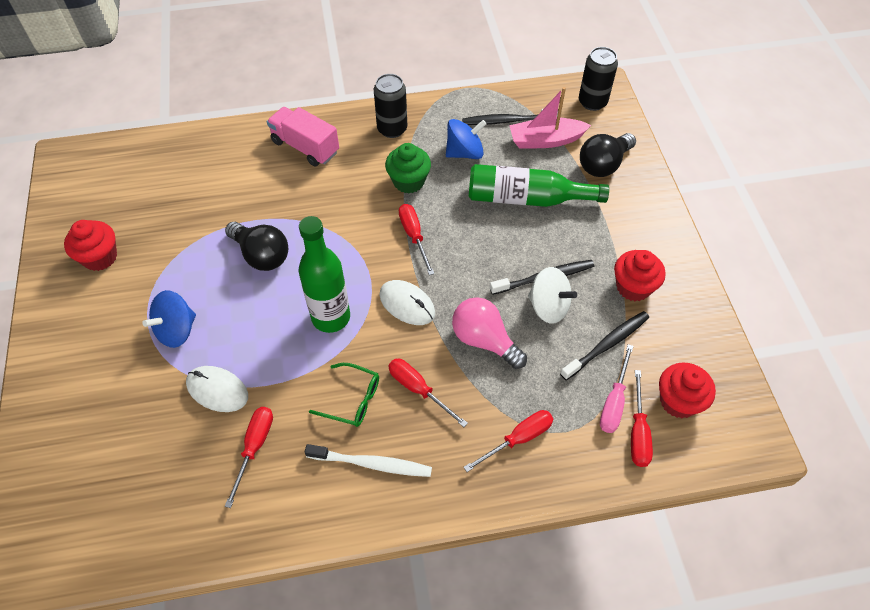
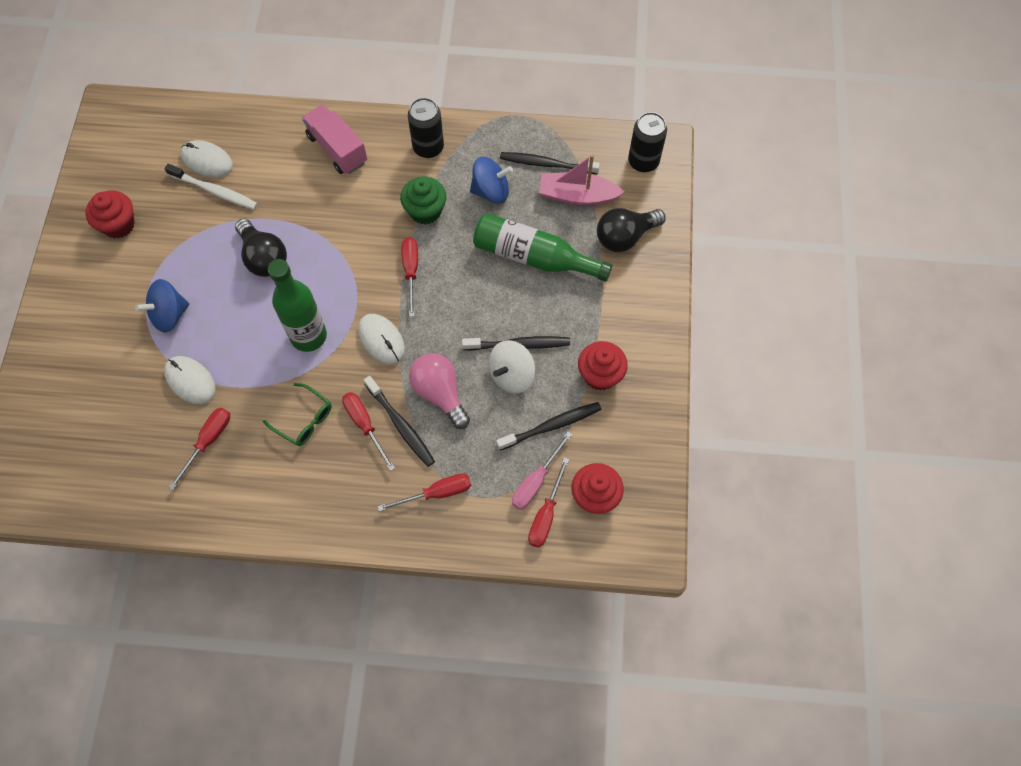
camera: 15 degrees right, 10 degrees up
white toothbrush [305,444,432,477] -> white toothbrush moved to [164,164,258,210]
white spinning top [528,267,577,324] -> white spinning top turned 90 degrees clockwise [489,340,535,394]
none -> white mouse [181,140,233,177]
none -> black toothbrush [364,376,435,467]

